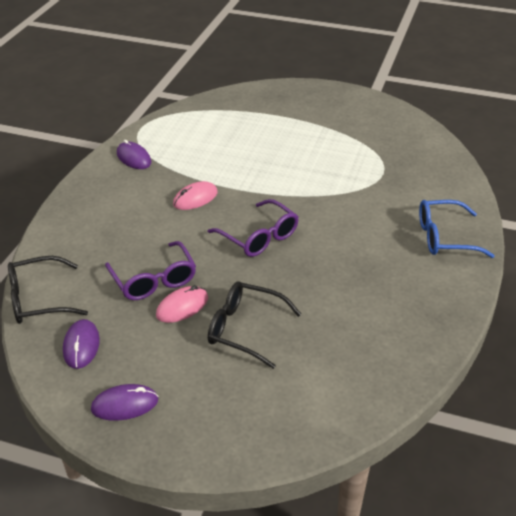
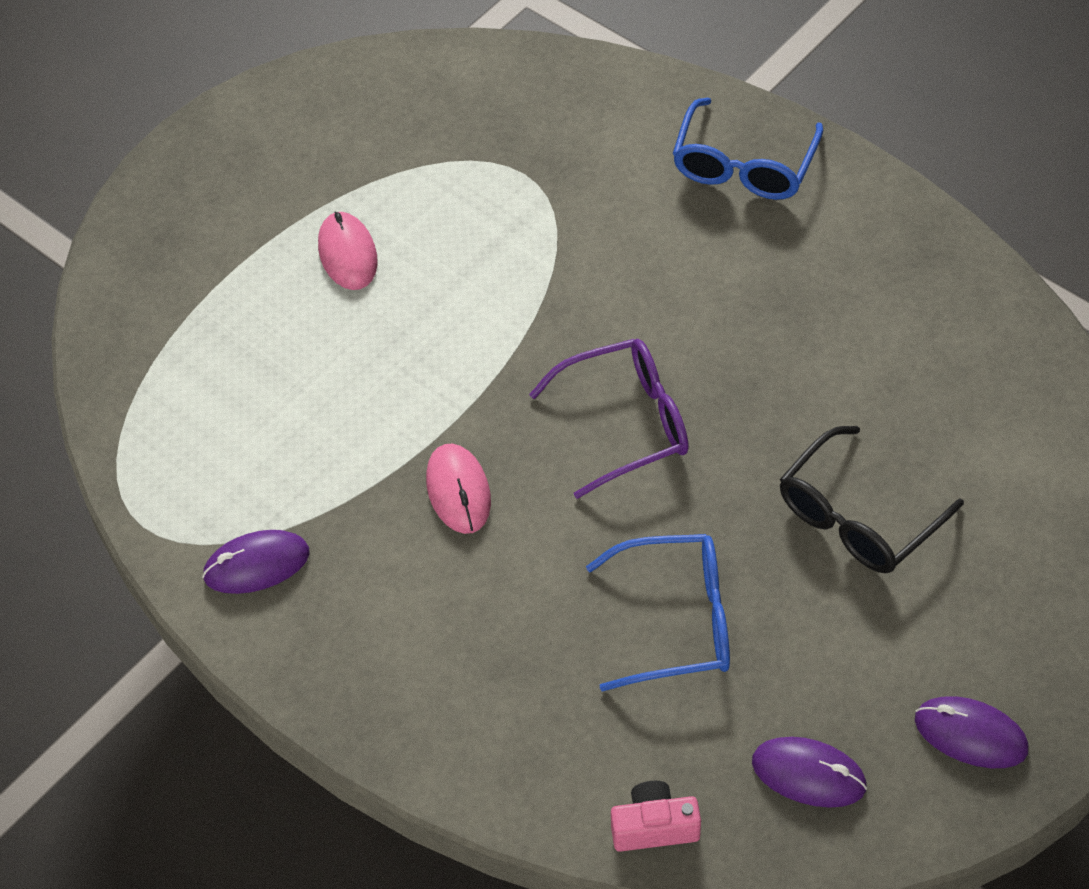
camera: 65 degrees left, 15 degrees up
black glasses [8,256,88,324] -> pink camera [611,781,701,852]
purple mouse [91,384,158,421] -> purple mouse turned 75 degrees counterclockwise [915,696,1029,768]
purple glasses [105,241,196,300] -> blue glasses [586,534,730,692]
pink mouse [156,285,208,323] -> pink mouse moved to [318,211,378,290]

